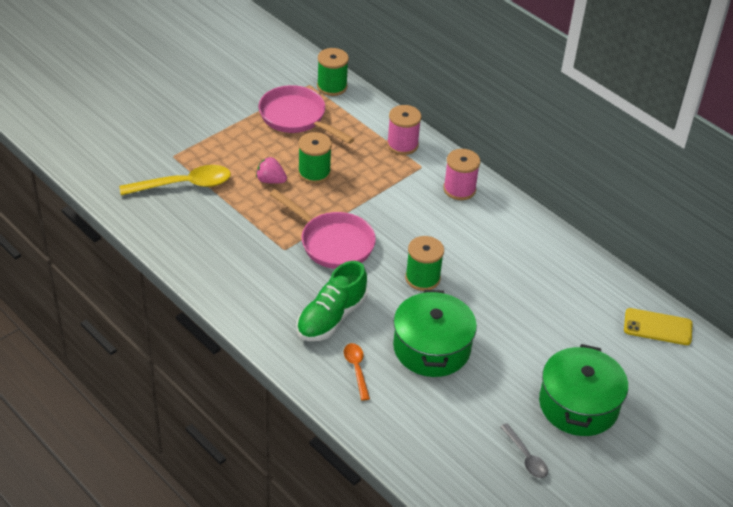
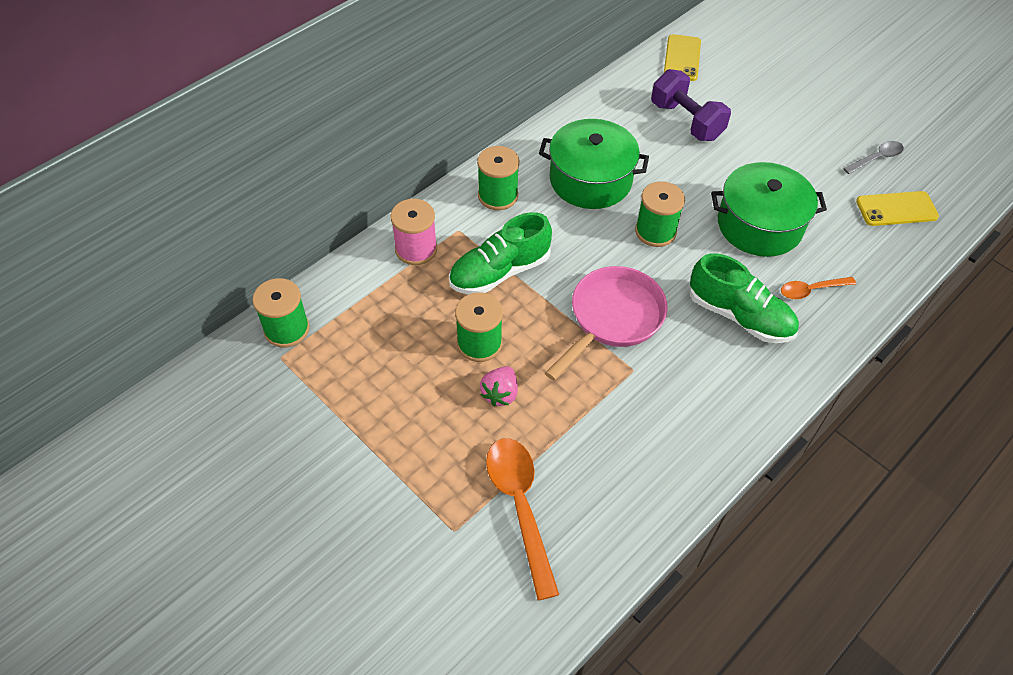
camera: 90 degrees left, 10 degrees up
yellow spoon [119,165,231,195] -> orange spoon [486,438,559,601]
pink pan [259,85,354,144] -> none
pink spool [443,149,480,200] -> green spool [477,146,519,210]
green pot [539,344,628,436] -> green pot moved to [539,119,649,209]
none -> green shoe [449,212,552,295]
none -> purple dumbbell [651,69,731,141]
none -> yellow phone [856,191,939,226]

